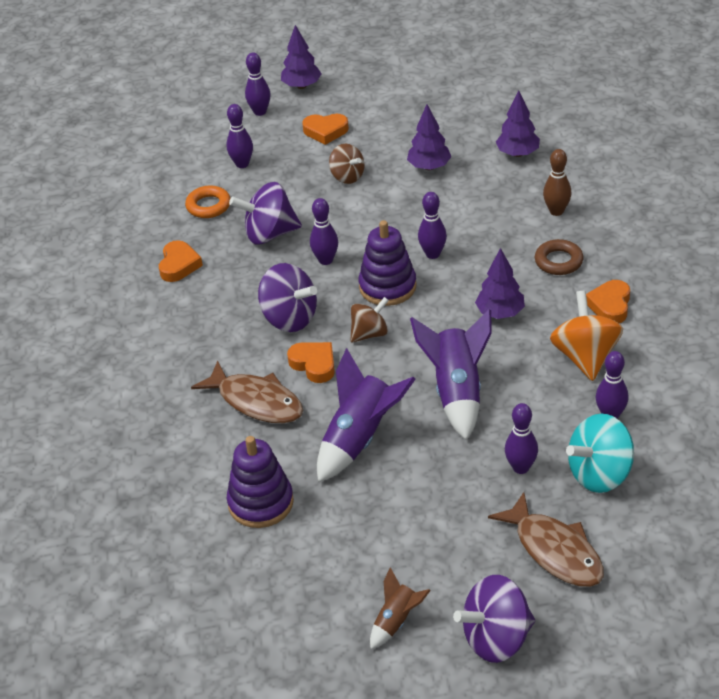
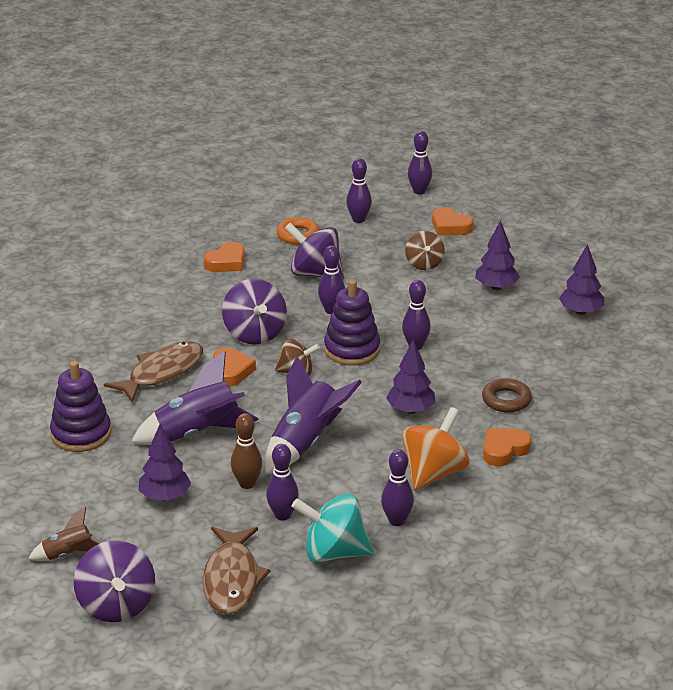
camera: 35 degrees right, 10 degrees down
brown fish [191,360,303,423] -> brown fish turned 120 degrees counterclockwise [104,341,203,403]
purple tree [281,25,321,89] -> purple tree moved to [138,424,191,501]
purple spinning top [453,575,535,663] -> purple spinning top turned 120 degrees counterclockwise [74,540,155,622]
brown bowling pin [543,149,571,216] -> brown bowling pin moved to [231,413,262,489]

